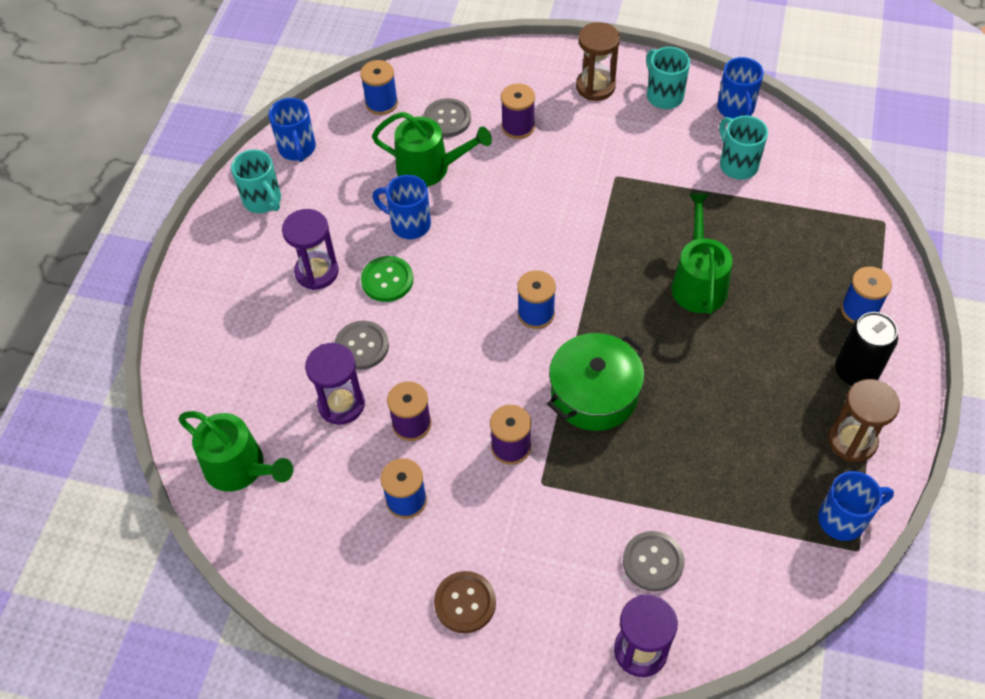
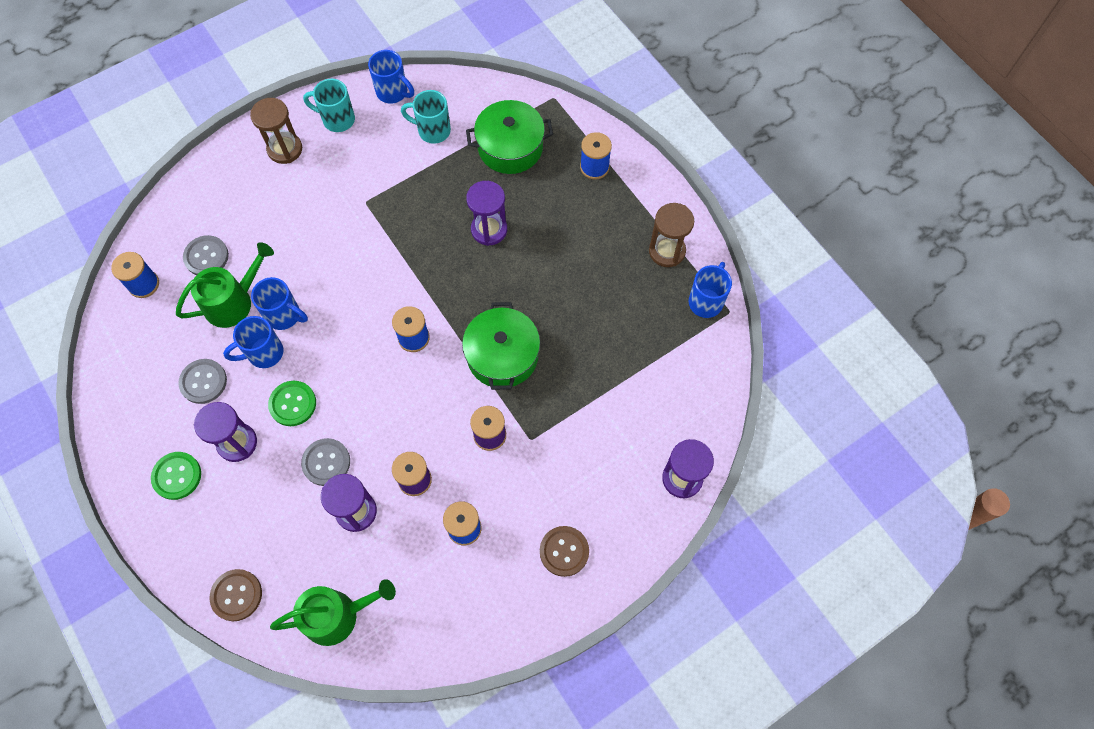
camera: 50 degrees left, 10 degrees up
turquoise mug [231,149,281,213] -> none
blue mug [268,98,316,162] -> blue mug moved to [251,277,308,330]
purple spool [501,84,535,139] -> none
grey button [623,531,685,591] -> grey button moved to [178,359,227,404]
green watering can [671,193,733,314] -> purple hourglass [466,181,507,246]
black can [835,312,898,386] -> none
none -> green button [151,452,201,500]
none -> brown button [210,569,262,621]
none -> green pot [466,100,553,174]

